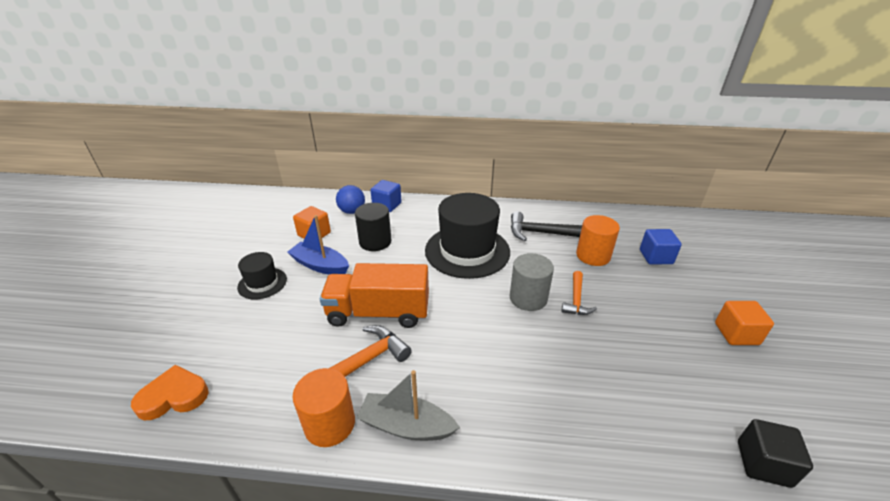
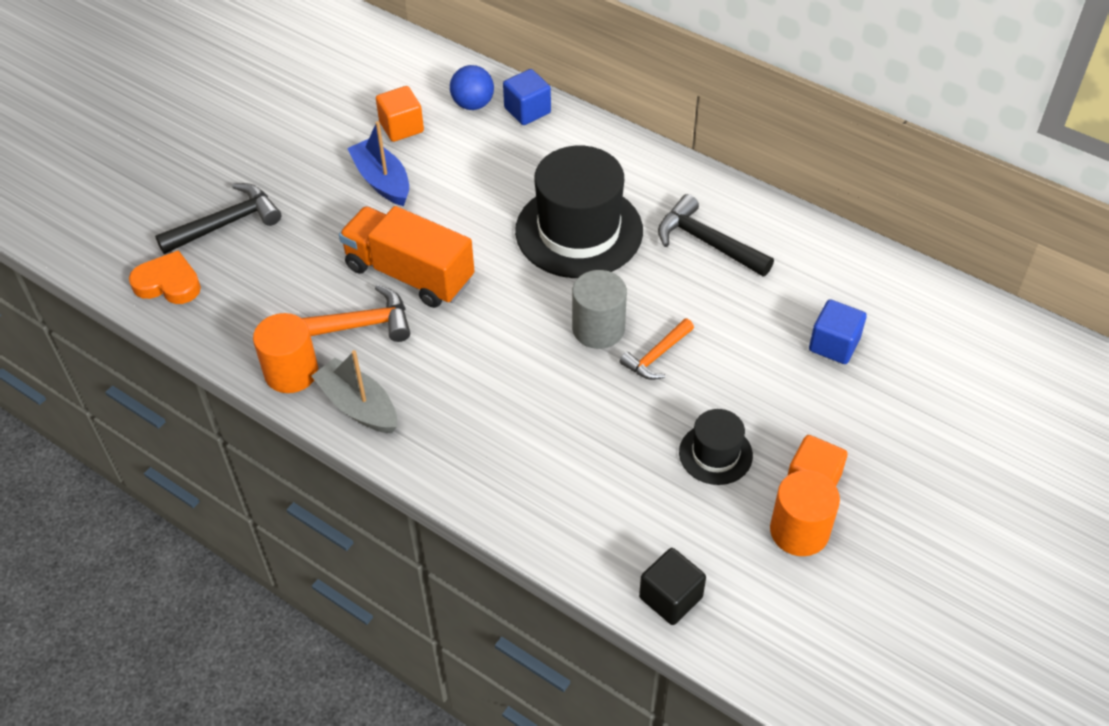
camera: 30 degrees right, 15 degrees up
black hat [237,252,287,300] -> black hat moved to [679,409,753,485]
black cylinder [355,203,391,251] -> none
orange cylinder [576,215,620,266] -> orange cylinder moved to [770,470,840,556]
none -> black hammer [155,183,281,254]

